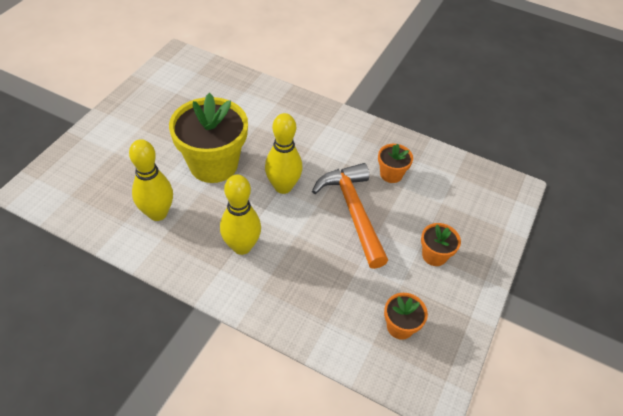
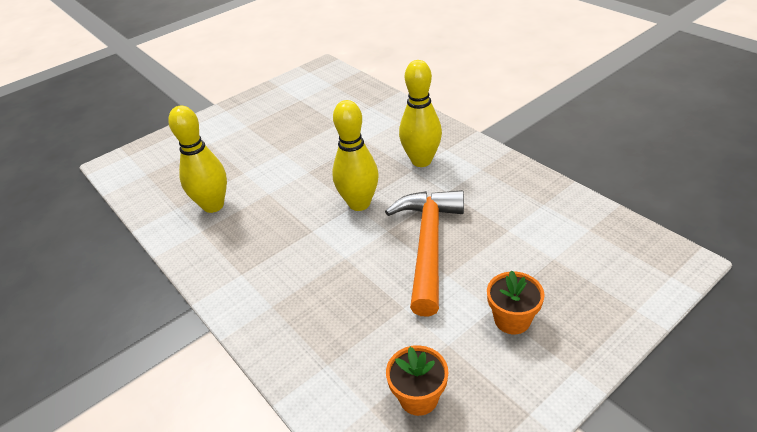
camera: 30 degrees right, 10 degrees down
yellow flower pot [169,93,248,183] -> none
yellow bowling pin [220,174,261,255] -> yellow bowling pin moved to [399,60,442,167]
orange flower pot [378,144,413,183] -> none

